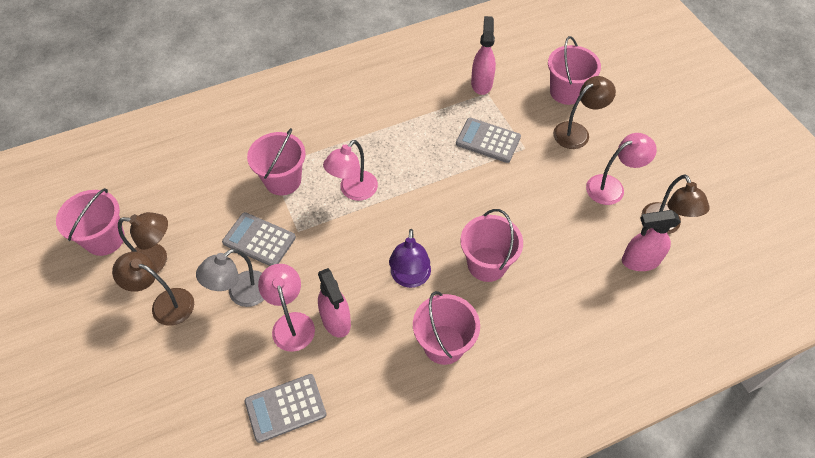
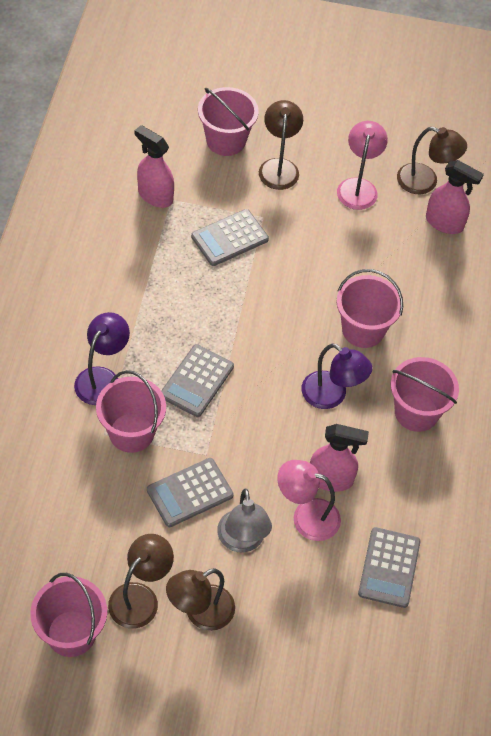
camera: 60 degrees left, 0 degrees up
pink lamp [323,140,378,201] -> grey calculator [161,344,234,417]
pink spray bottle [622,210,681,271] -> pink spray bottle turned 90 degrees counterclockwise [426,160,484,234]
none -> purple lamp [74,312,130,405]

